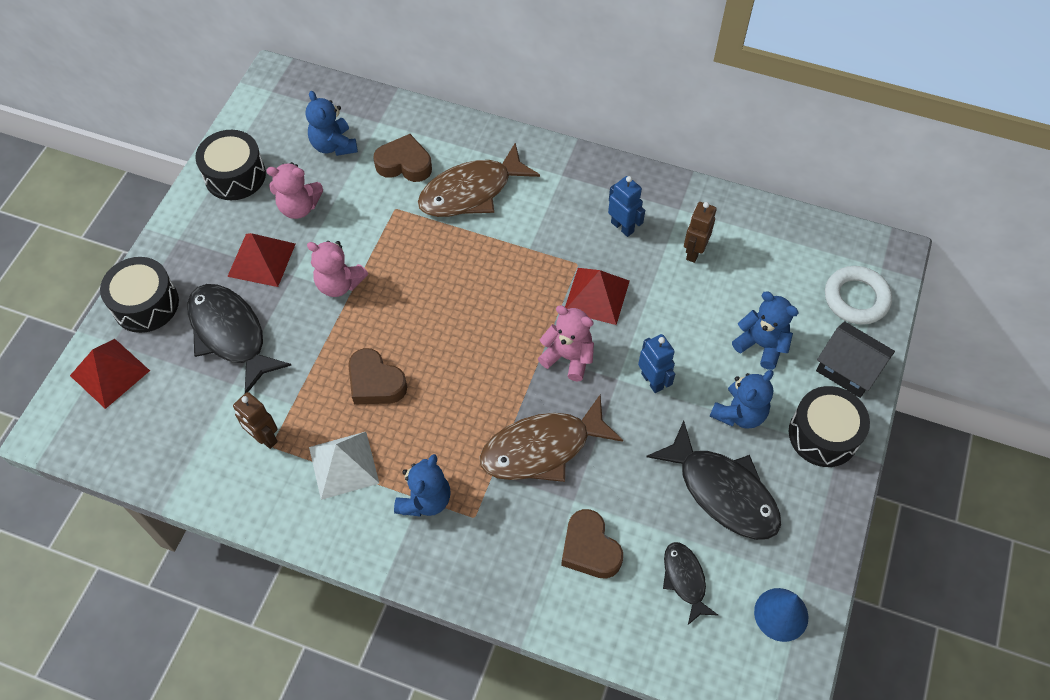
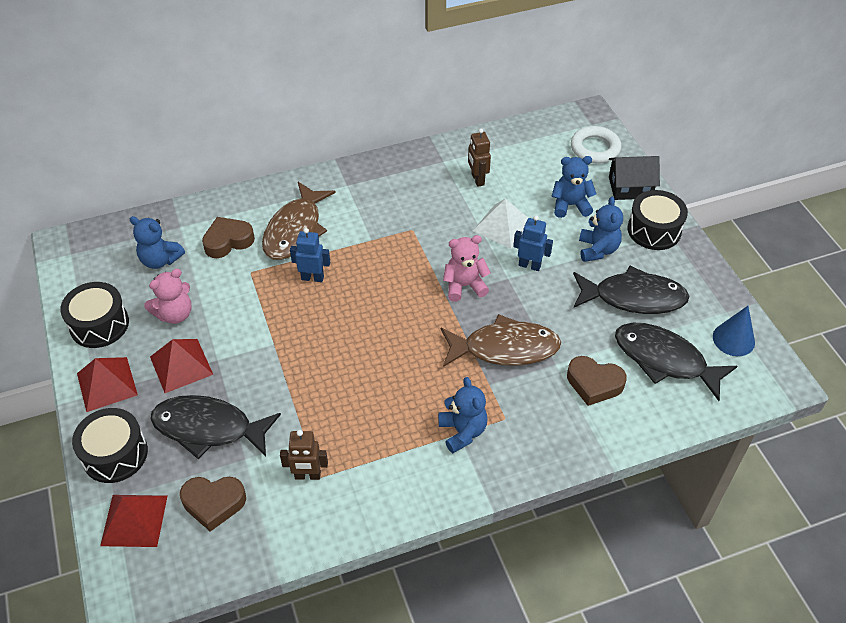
camera: 40 degrees left, 10 degrees down
pink teddy bear [307,241,368,297] -> none
white pyramid [309,432,379,500] -> white pyramid moved to [473,199,528,249]
brown heart [348,348,407,404] -> brown heart moved to [180,477,246,532]
brown fish [480,395,623,482] -> brown fish turned 120 degrees counterclockwise [441,314,561,367]
red pyramid [565,268,630,325] -> red pyramid moved to [77,357,138,412]
blue robot [608,176,645,237] -> blue robot moved to [290,228,330,282]
black fish [663,542,718,625] -> black fish [615,323,737,401], size x1.83

